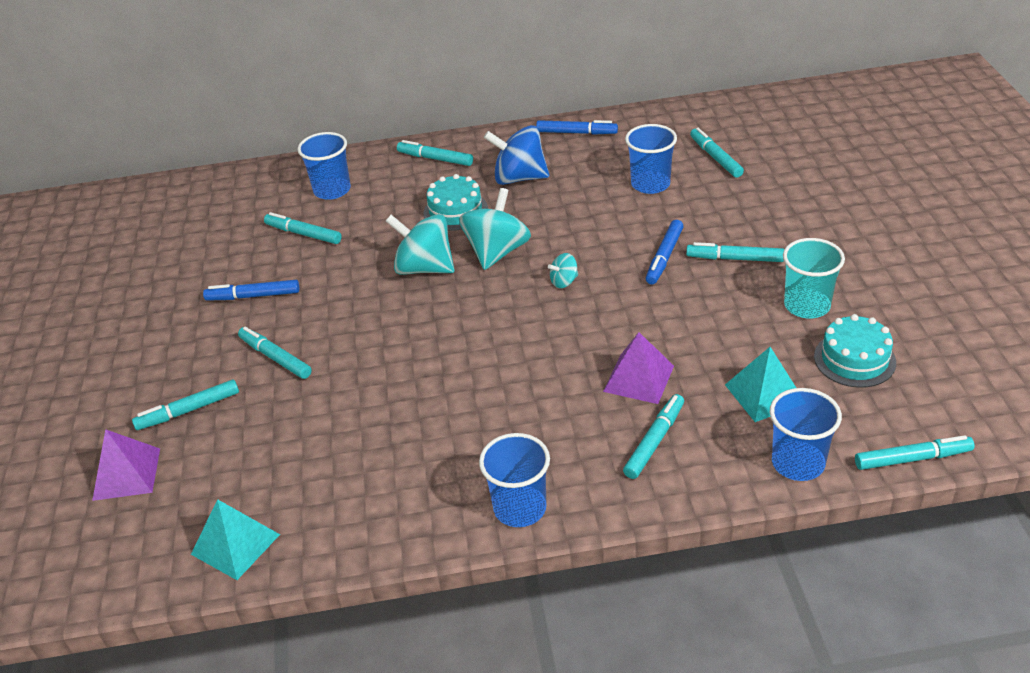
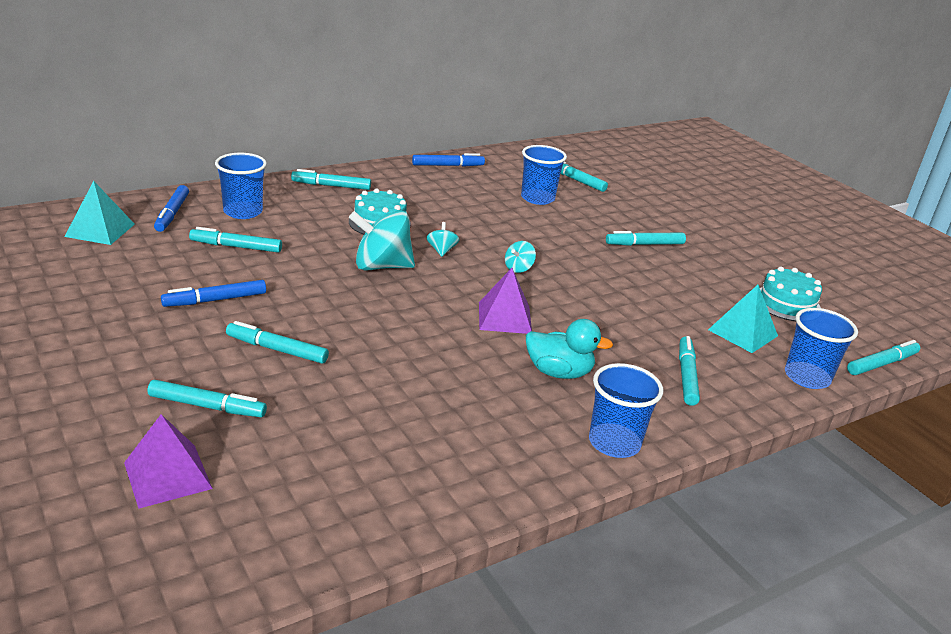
camera: 30 degrees left, 10 degrees down
turquoise marker [132,379,239,430] -> turquoise marker turned 120 degrees counterclockwise [147,380,267,417]
turquoise pyramid [191,499,280,580] -> turquoise pyramid moved to [65,181,135,245]
turquoise spinning top [459,188,531,270] -> turquoise spinning top [426,222,459,257], size x0.47
blue spinning top [484,125,549,185] -> none
purple pyramid [603,332,674,404] -> purple pyramid moved to [479,268,532,334]
blue marker [646,220,684,284] -> blue marker moved to [154,185,189,232]
turquoise cup [783,238,845,318] -> none
none -> turquoise duck [526,319,613,379]

